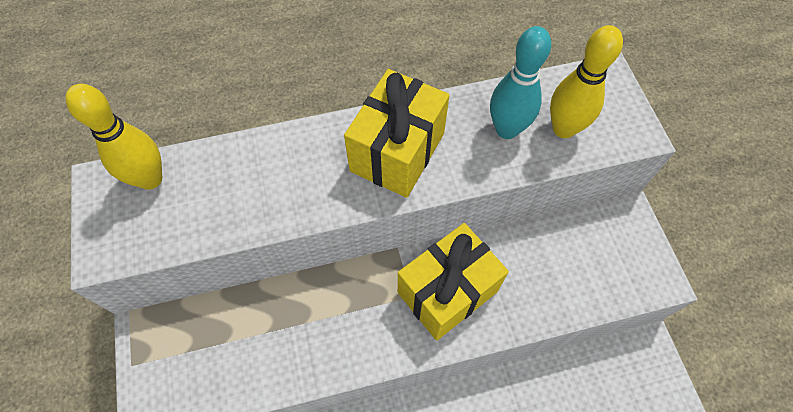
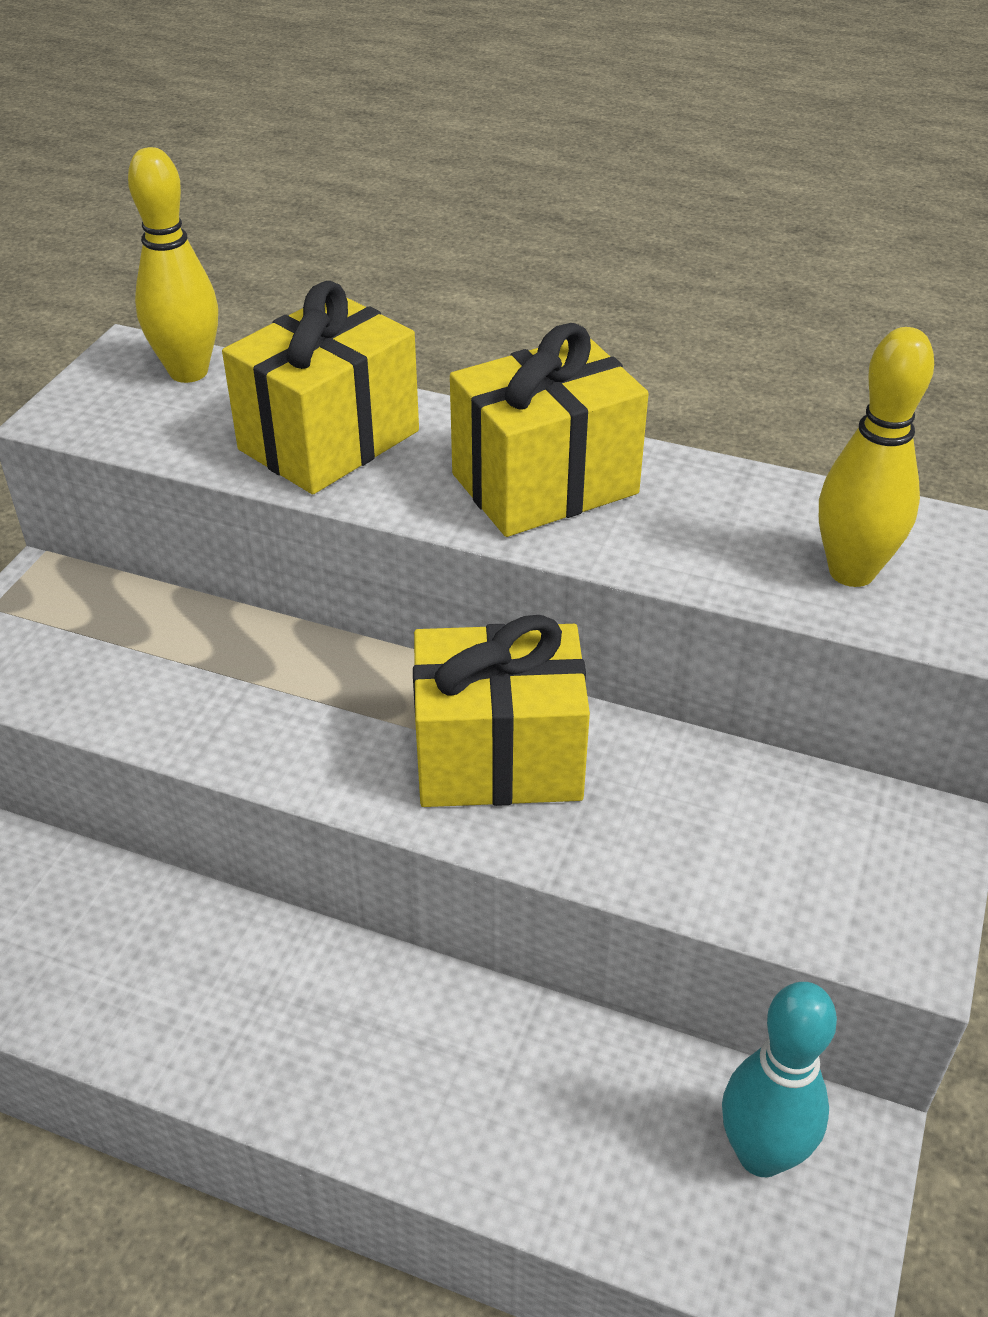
camera: 35 degrees right, 20 degrees down
turquoise bowling pin [490,26,551,139] -> turquoise bowling pin moved to [722,982,837,1177]
none -> yellow gift [222,281,419,494]

